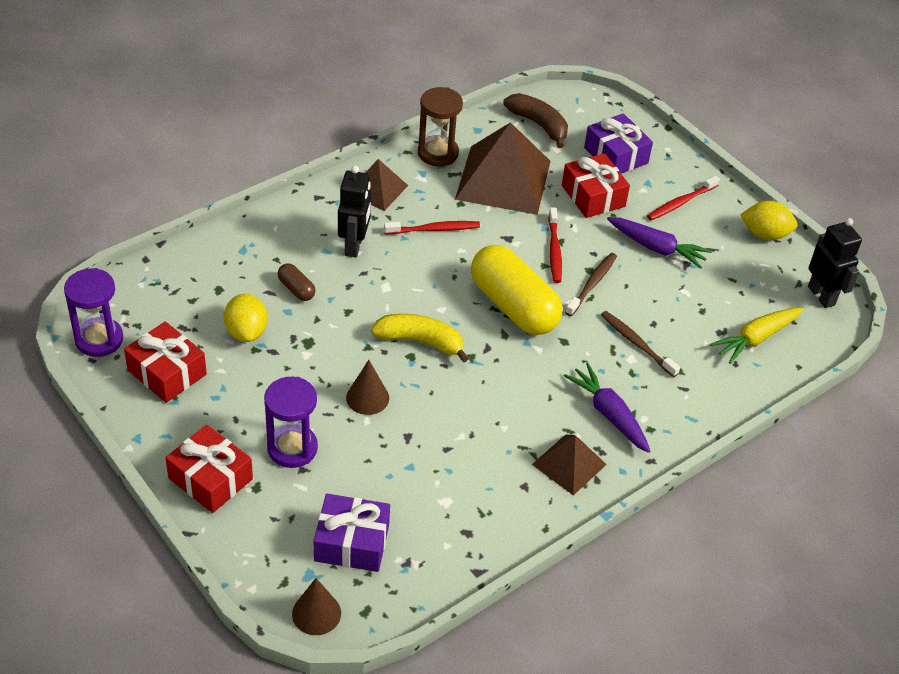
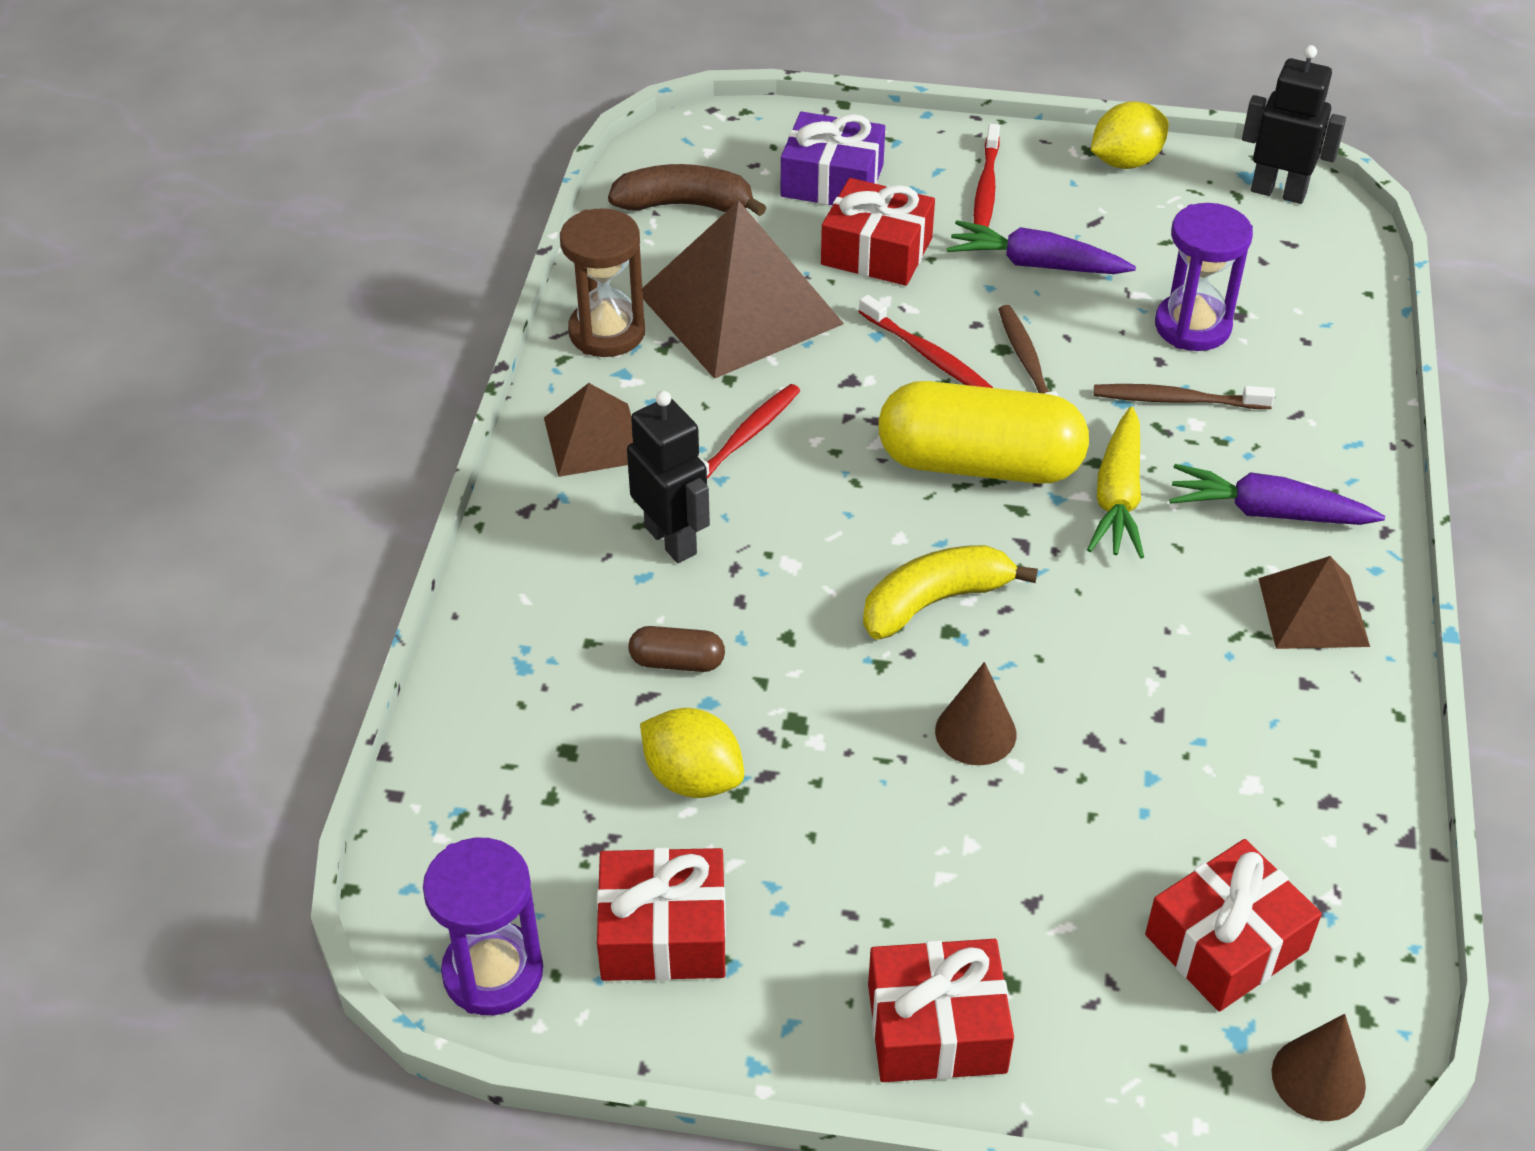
camera: 40 degrees left, 0 degrees up
purple hourglass [264,377,318,468] -> purple hourglass moved to [1155,203,1253,351]
purple gift [314,494,390,572] -> red gift [1145,839,1322,1012]
purple carrot [607,217,712,269] -> purple carrot turned 150 degrees counterclockwise [947,220,1136,274]
yellow carrot [710,307,804,364] -> yellow carrot moved to [1087,407,1144,559]

